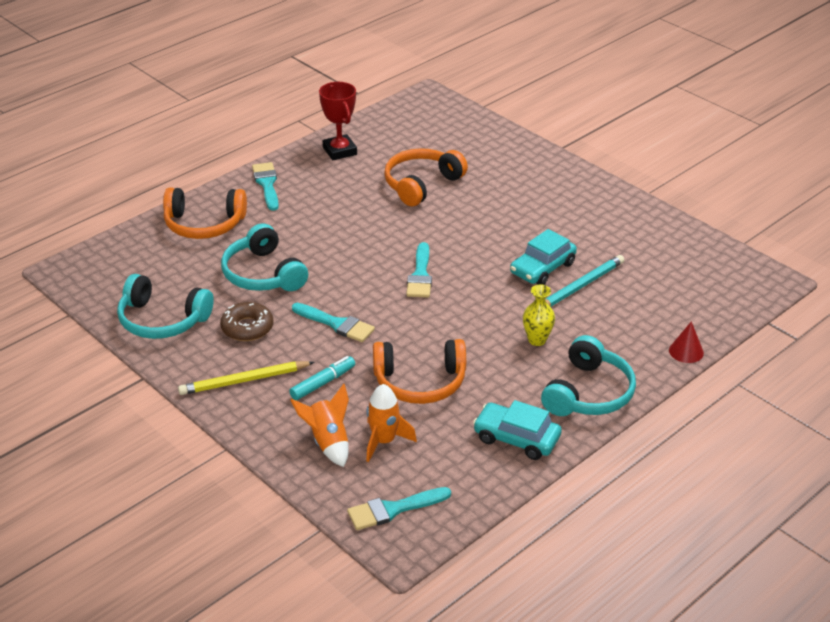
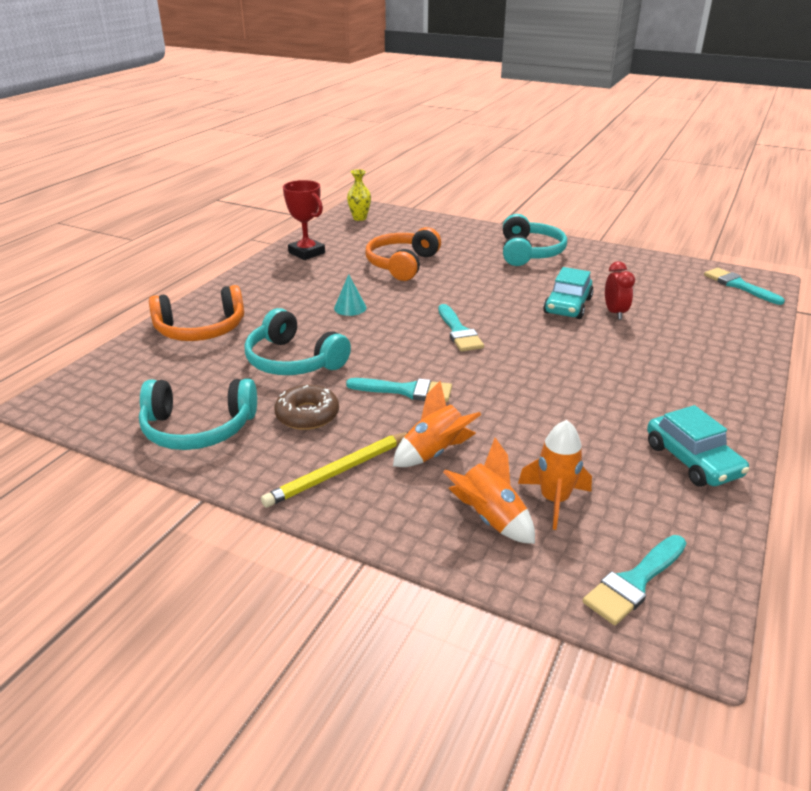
camera: 20 degrees left, 5 degrees down
turquoise brush [252,162,279,211] -> turquoise brush moved to [704,268,785,305]
turquoise marker [289,356,355,400] -> orange rocket [393,381,481,467]
orange headphones [373,339,466,404] -> none
turquoise car [473,400,562,460] -> turquoise car turned 120 degrees counterclockwise [647,405,749,487]
yellow vase [523,284,555,346] -> yellow vase moved to [347,169,371,221]
turquoise headphones [541,335,636,416] -> turquoise headphones moved to [503,214,567,266]
turquoise pencil [545,255,624,307] -> red clock [605,261,635,320]
red cone [669,321,704,363] -> none
none -> turquoise cone [334,274,366,316]

